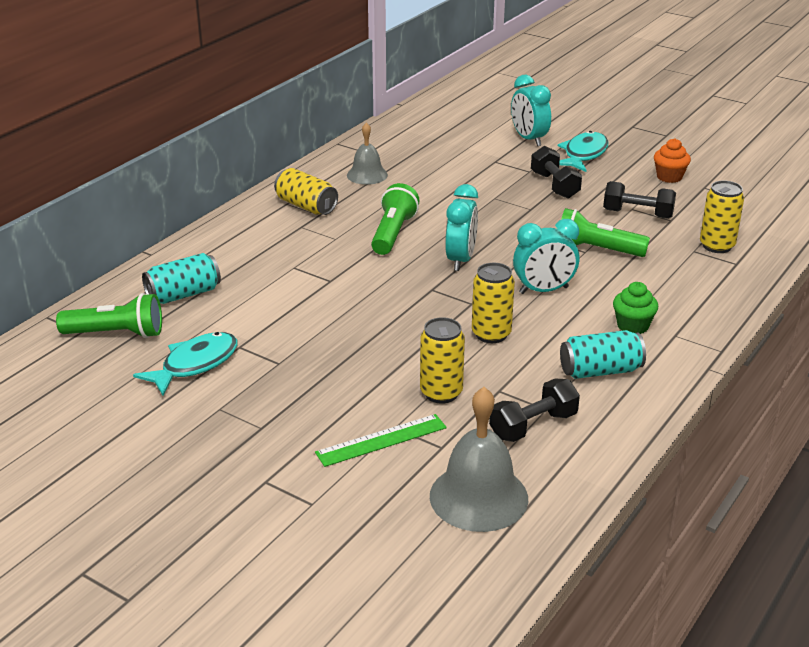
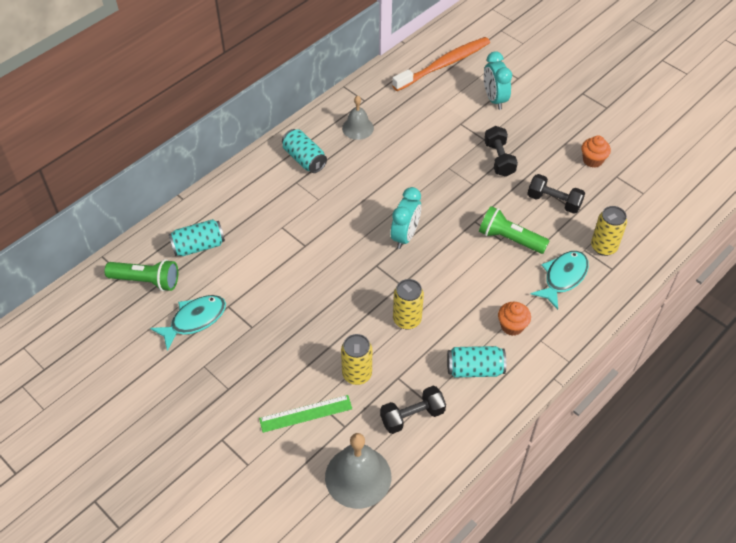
camera: 10 degrees right, 20 degrees up
yellow can [274,168,338,215] -> turquoise can [282,129,327,173]
green flashlight [371,183,420,255] -> none
turquoise clock [513,219,579,294] -> none
turquoise fish [558,131,609,172] -> turquoise fish moved to [531,251,589,310]
green cupcake [613,282,658,334] -> orange cupcake [498,302,531,336]
none -> orange toothbrush [392,37,490,91]

